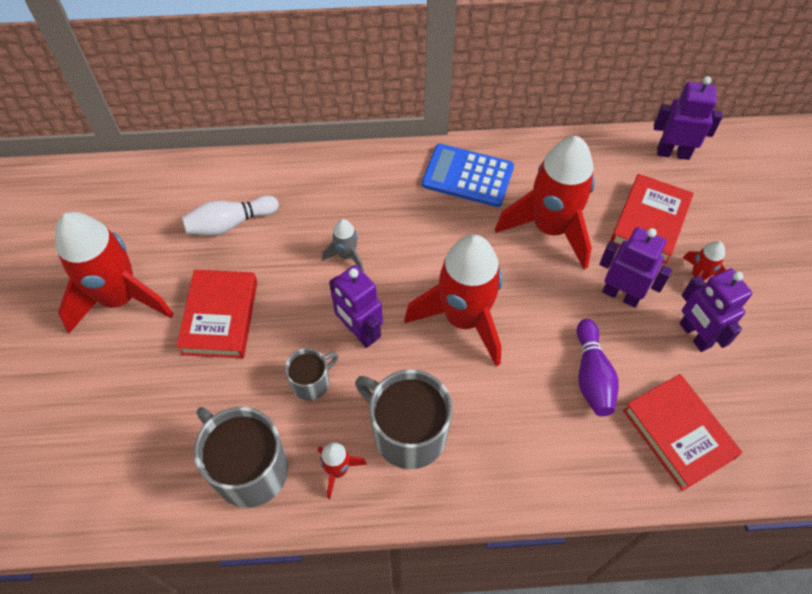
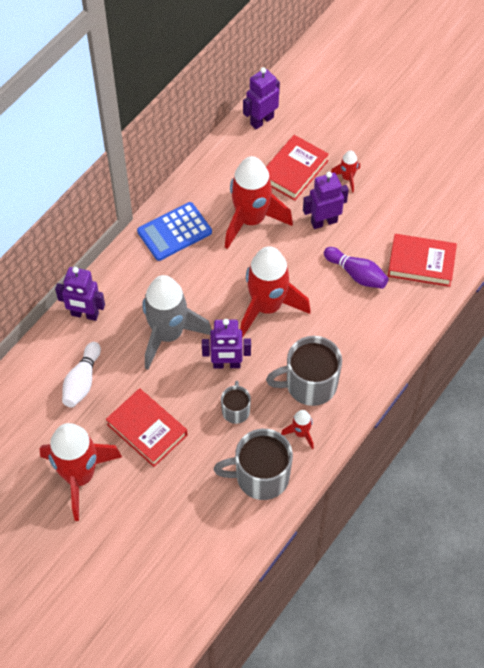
camera: 50 degrees left, 0 degrees up
grey rocket [322,219,364,272] -> grey rocket [142,275,212,370], size x2.26
red book [610,174,694,264] -> red book turned 60 degrees clockwise [266,135,329,201]
purple robot [679,268,752,352] -> purple robot moved to [55,267,105,321]

